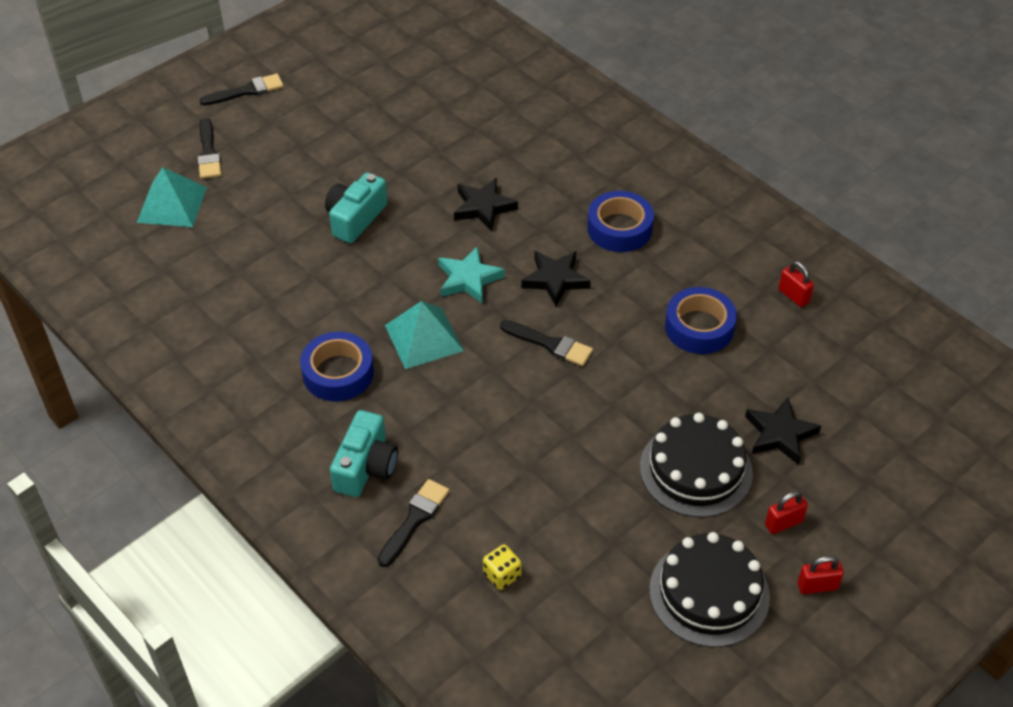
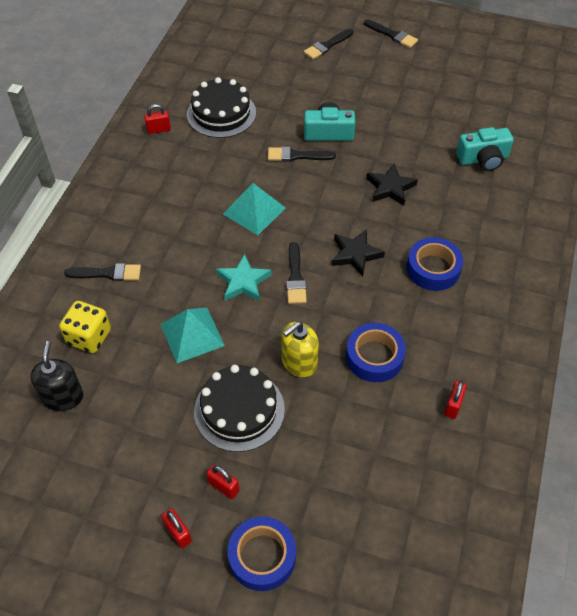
camera: 60 degrees right, 5 degrees up
turquoise pyramid [137,167,207,227] -> turquoise pyramid moved to [160,308,225,363]
blue tape [300,332,374,401] -> blue tape moved to [227,516,296,591]
turquoise camera [330,410,398,497] -> turquoise camera moved to [456,127,514,171]
turquoise star [438,246,505,303] -> turquoise star moved to [216,254,271,302]
yellow dice [483,544,522,590] -> yellow dice [59,301,111,353], size x1.67
black cake [649,532,770,647] -> black cake moved to [187,77,256,138]
black star [745,398,821,465] -> none
none -> black soap dispenser [31,341,83,411]
none -> red padlock [144,104,171,134]
none -> black brush [268,147,336,162]
none -> yellow soap dispenser [281,322,319,377]

